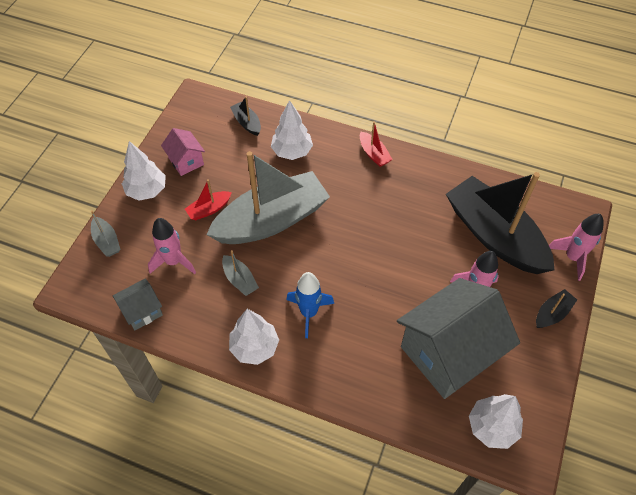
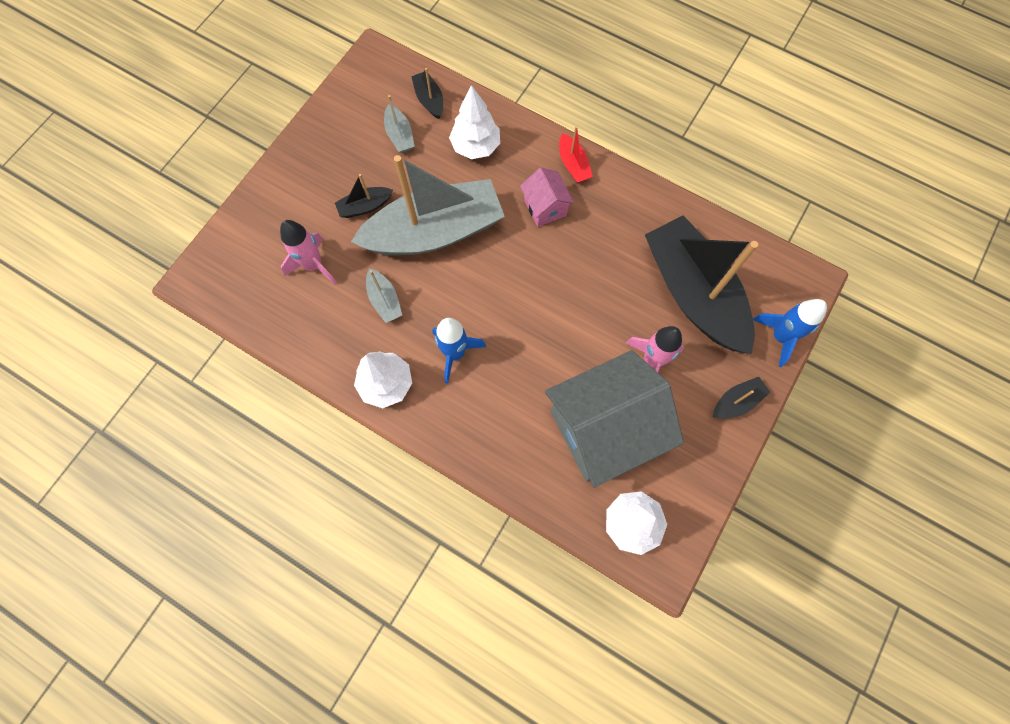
camera: 10 degrees right, 15 degrees up
grey boat [91,211,120,257] -> grey boat moved to [384,95,415,153]
grey house [113,279,163,330] -> none
white tree [122,141,166,201] -> none
pink house [161,128,205,176] -> pink house moved to [520,167,574,227]
red boat [185,179,232,220] -> black boat [335,174,393,218]
pink rocket [549,214,604,281] -> blue rocket [753,299,827,367]

